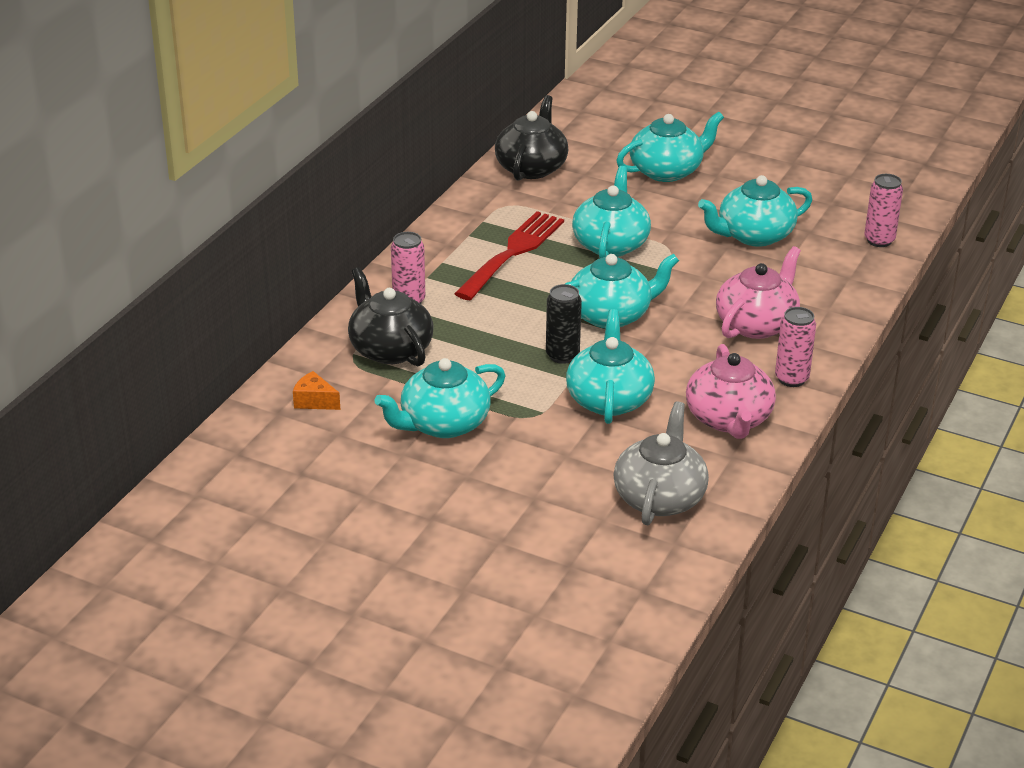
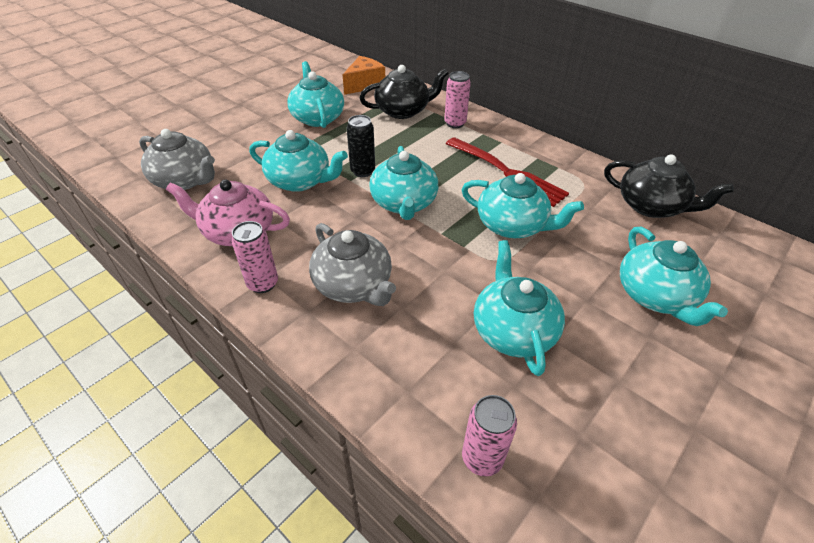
camera: 105 degrees right, 10 degrees up
orange cheese [293,371,340,410] -> orange cheese [343,56,385,95], size x1.65
pink teapot [716,246,801,339] -> grey teapot [309,223,396,306]

